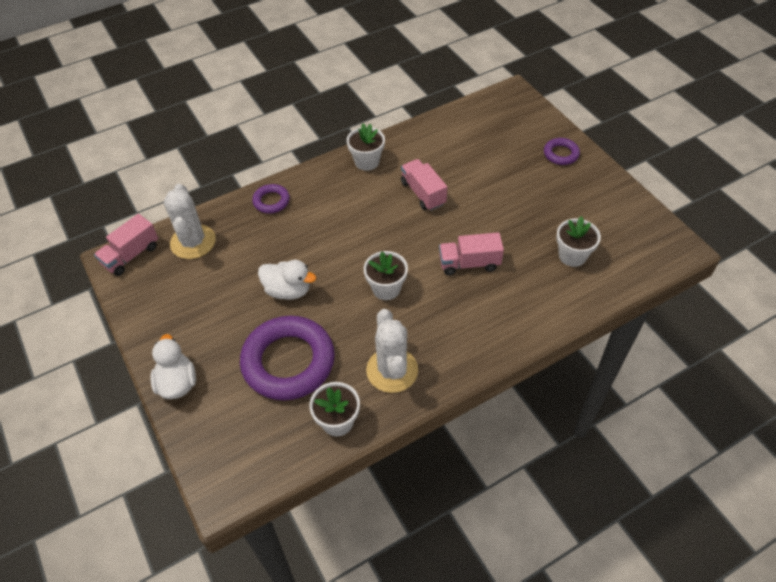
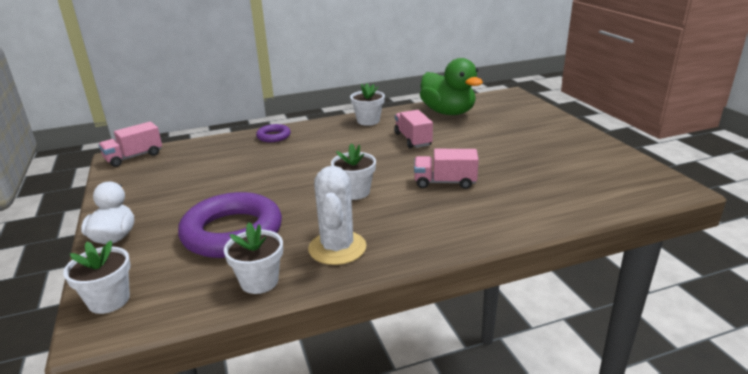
camera: 10 degrees right, 25 degrees down
white cactus [164,184,216,259] -> none
white duck [258,260,316,300] -> none
purple ring [544,138,580,165] -> none
white flower pot [556,216,601,267] -> white flower pot moved to [63,241,131,314]
none -> green duck [420,58,483,115]

